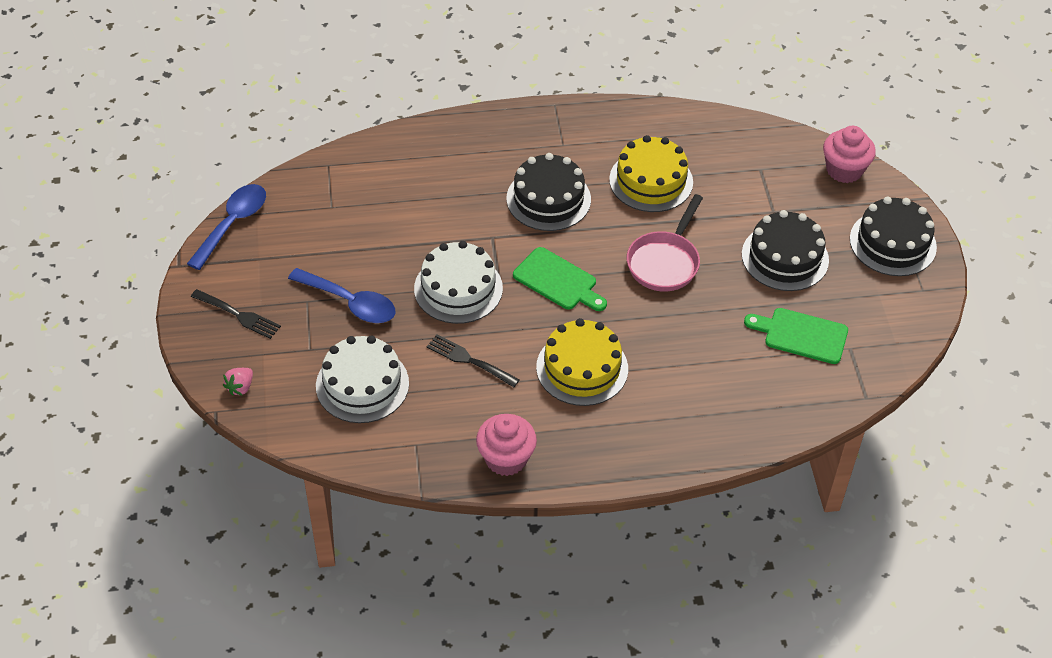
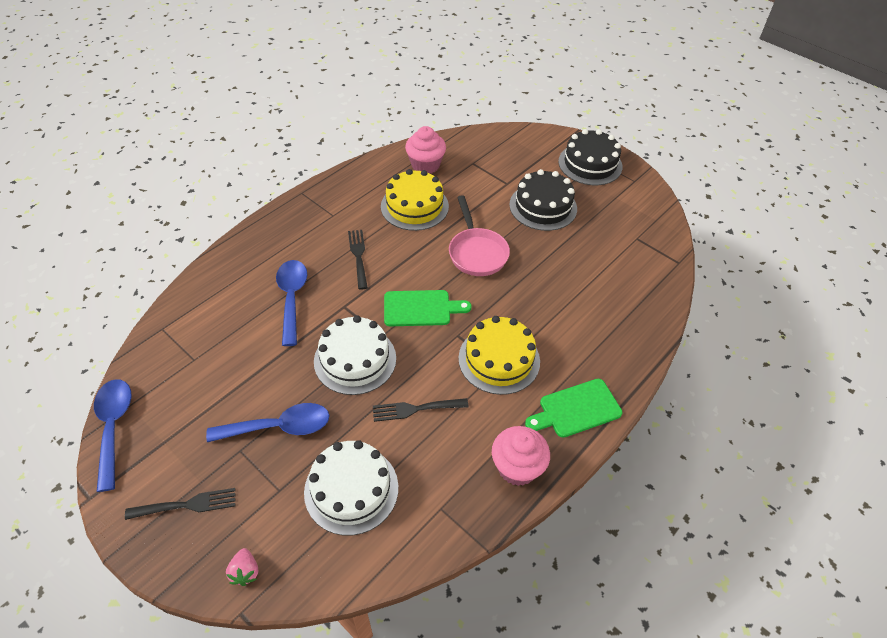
camera: 40 degrees left, 0 degrees up
black cake [506,153,591,231] -> black fork [348,230,368,290]
green cutting board [744,308,848,364] -> green cutting board moved to [525,379,622,438]
pink cupcake [823,126,876,183] -> pink cupcake moved to [405,126,446,173]
none -> blue spoon [276,260,307,346]

